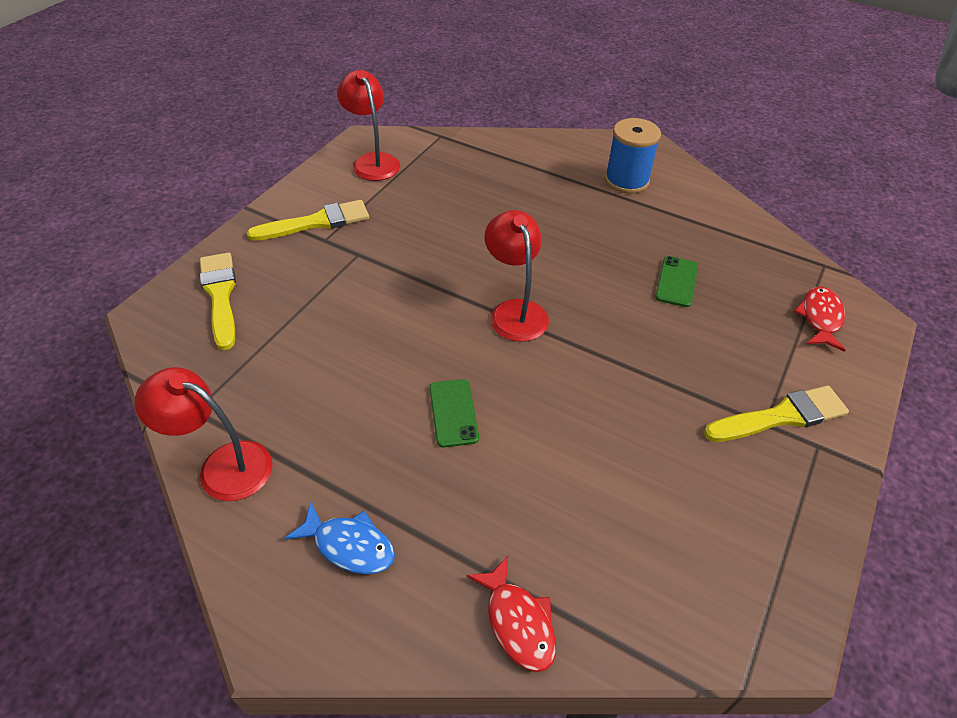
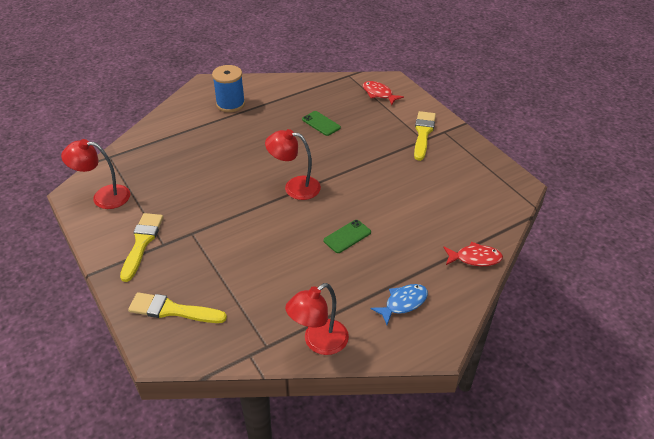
camera: 60 degrees left, 5 degrees down
green phone [429,379,479,447] -> green phone turned 60 degrees counterclockwise [323,220,371,253]

